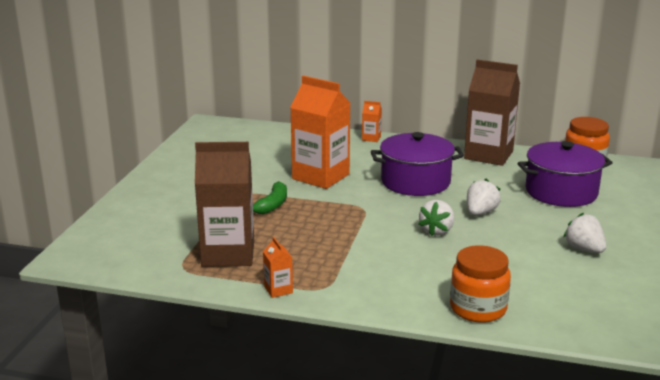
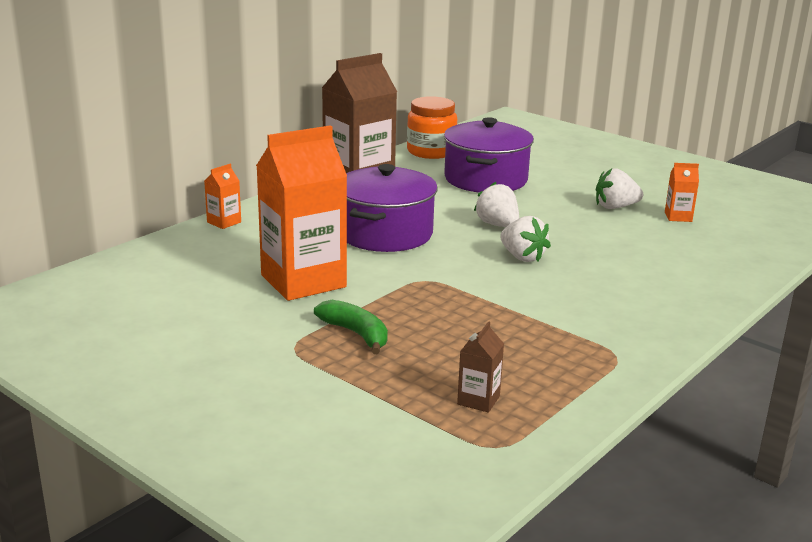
camera: 65 degrees left, 0 degrees up
brown carton [195,142,254,267] -> brown carton [457,321,504,413], size x0.42
orange carton [263,237,293,298] -> orange carton moved to [665,163,699,222]
orange jar [450,245,511,323] -> none

